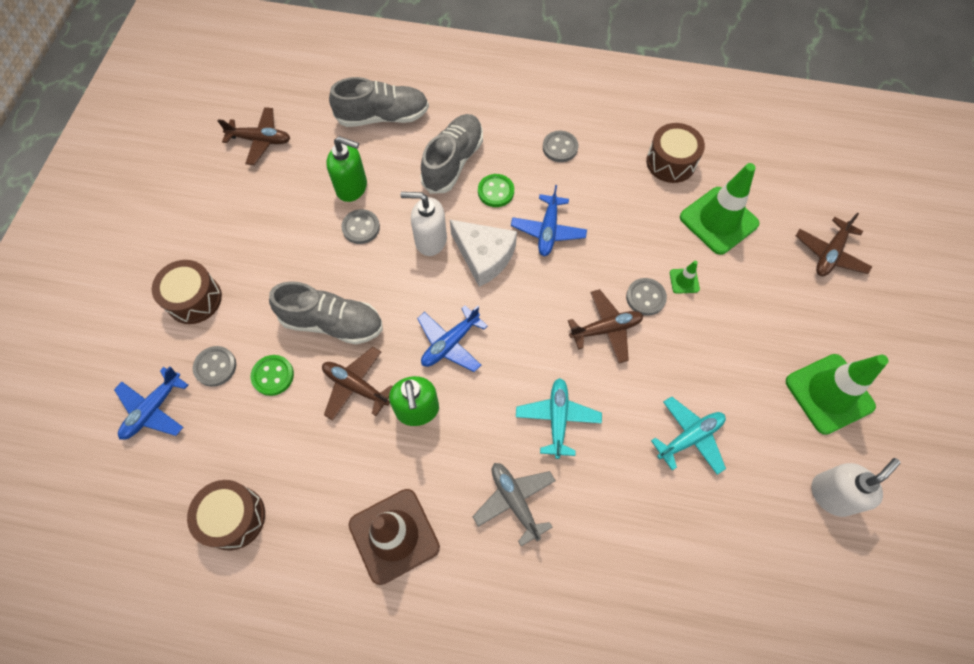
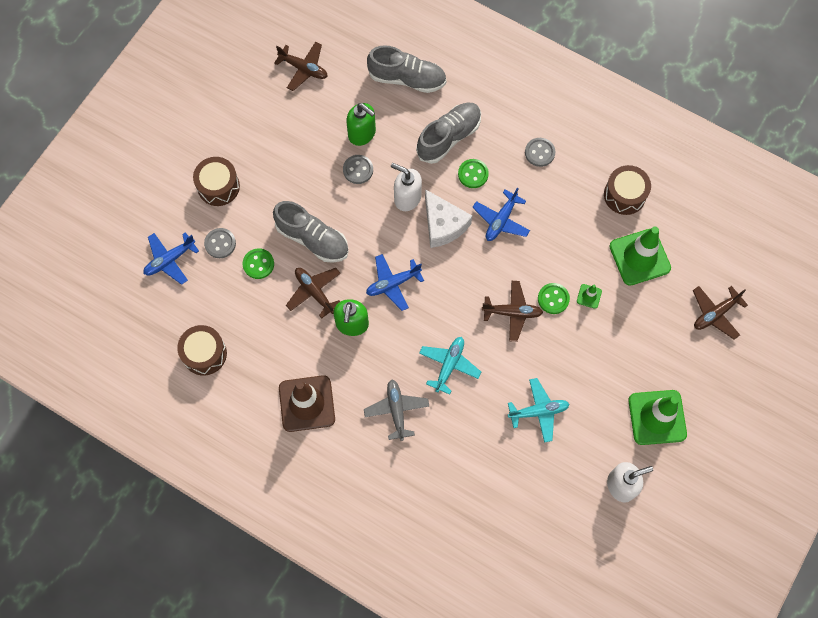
camera: 20 degrees right, 5 degrees up
grey button [626,278,667,316] -> green button [538,283,570,314]

